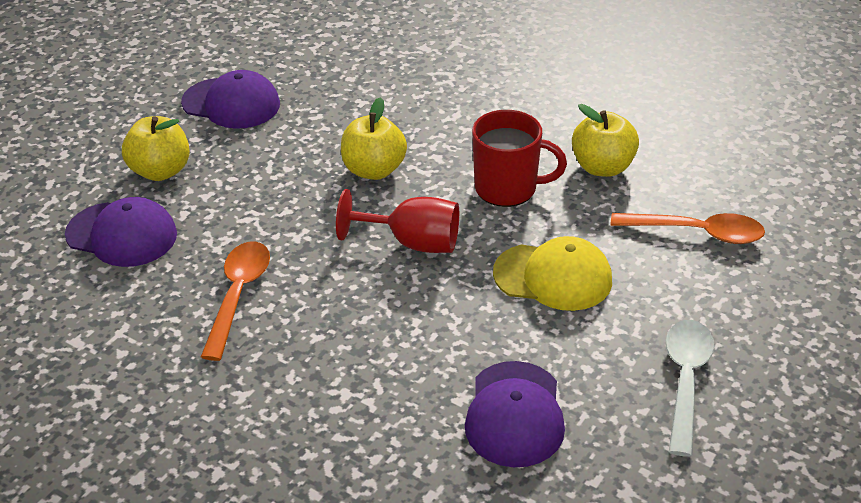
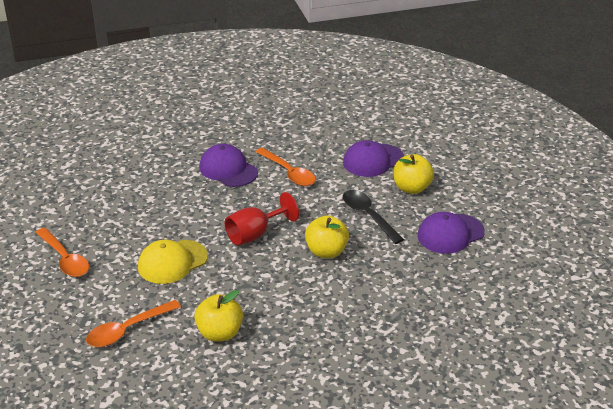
camera: 130 degrees right, 5 degrees down
purple cap [465,361,565,467] -> purple cap moved to [199,144,258,187]
red mug [472,110,567,207] -> none
white spoon [666,320,714,457] -> orange spoon [35,228,89,277]
none -> black spoon [343,190,404,244]

